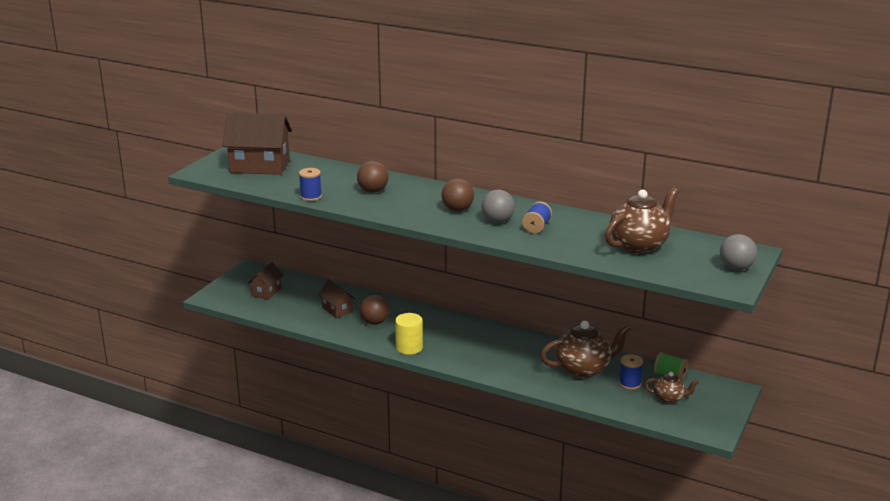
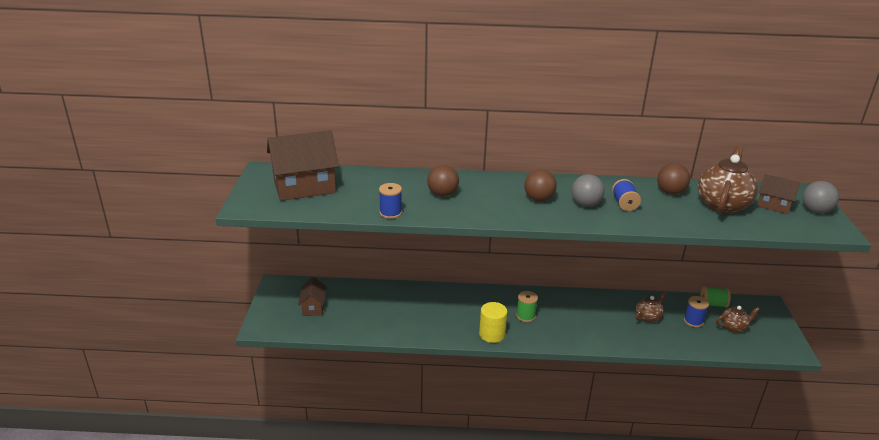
camera: 25 degrees left, 5 degrees up
brown house [318,280,356,318] -> brown house moved to [757,174,800,214]
brown ball [360,295,390,325] -> brown ball moved to [657,163,690,195]
brown teapot [540,321,631,379] -> brown teapot [636,292,667,323], size x0.54
none -> green spool [516,291,538,322]

